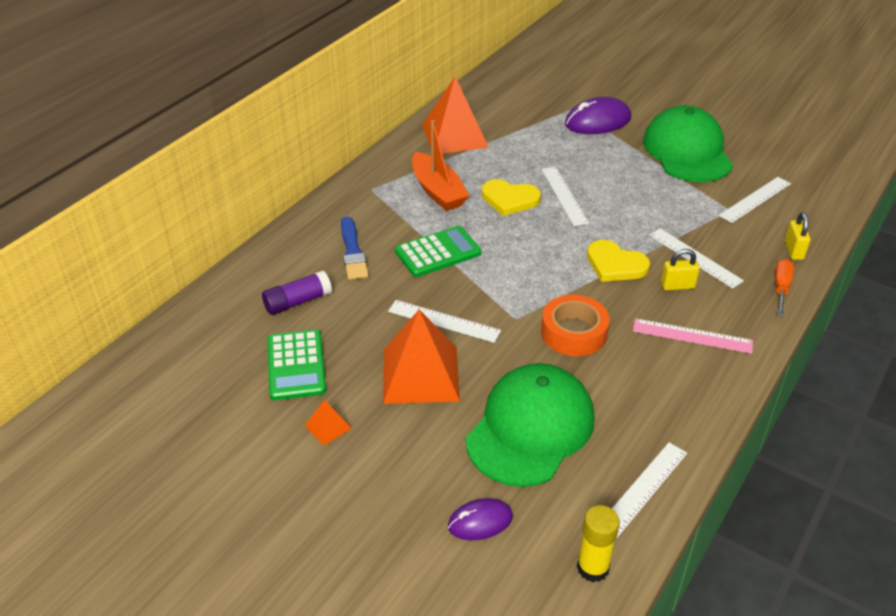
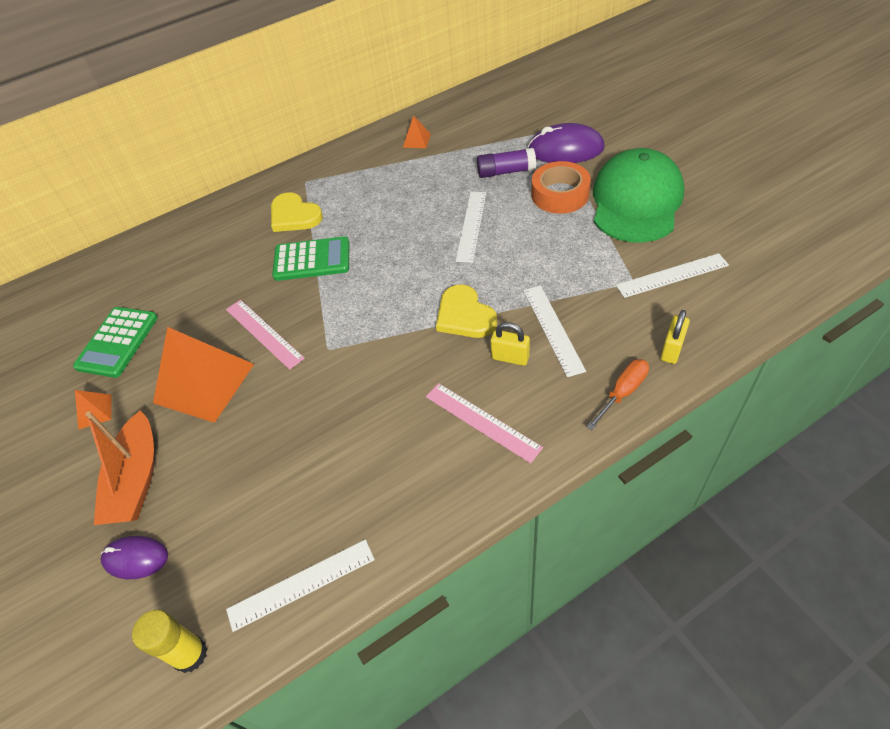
camera: 30 degrees right, 10 degrees up
purple glue stick [262,271,332,315] -> purple glue stick moved to [477,148,536,178]
blue brush [341,217,369,280] -> none
white ruler [388,300,501,343] -> pink ruler [226,300,305,370]
orange boat [412,120,470,211] -> orange boat moved to [85,411,154,525]
orange pyramid [422,77,489,153] -> orange pyramid [403,115,431,148], size x0.43
green cap [466,363,595,487] -> none
yellow heart [482,179,541,216] -> yellow heart moved to [271,192,323,232]
orange tape [541,295,610,356] -> orange tape moved to [531,161,591,214]

